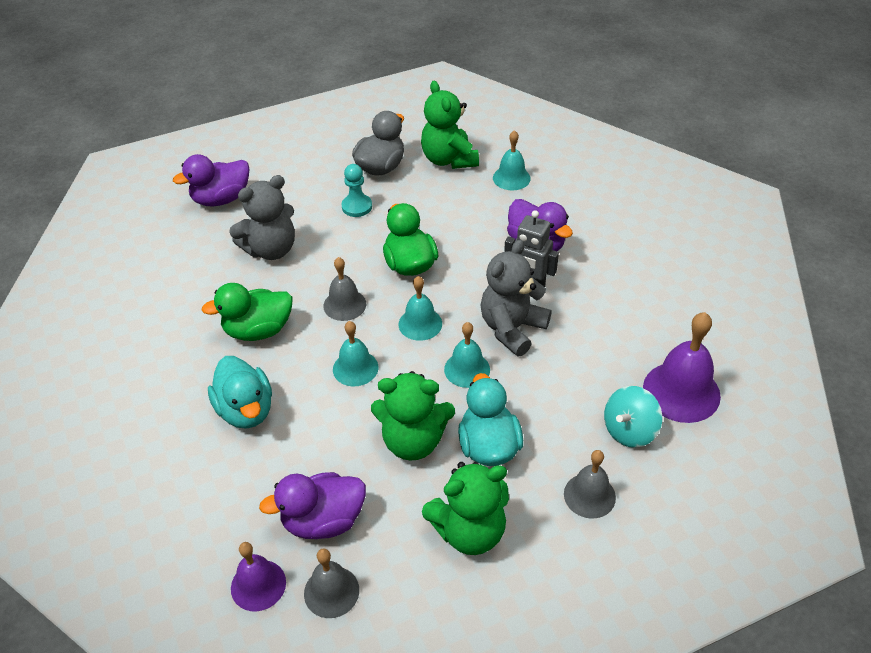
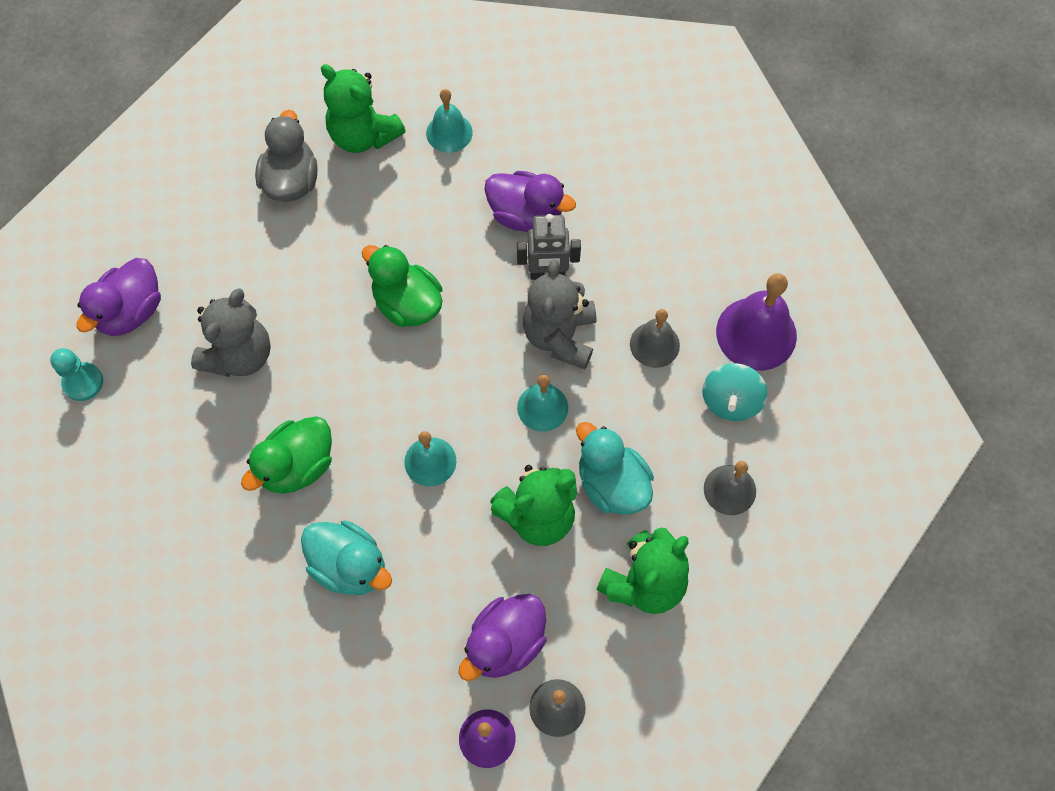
camera: 30 degrees left, 20 degrees up
grey bell [323,257,366,321] -> grey bell moved to [630,309,680,368]
turquoise pawn [342,164,372,217] -> turquoise pawn moved to [50,348,103,401]
turquoise bell [399,276,442,341] -> none

